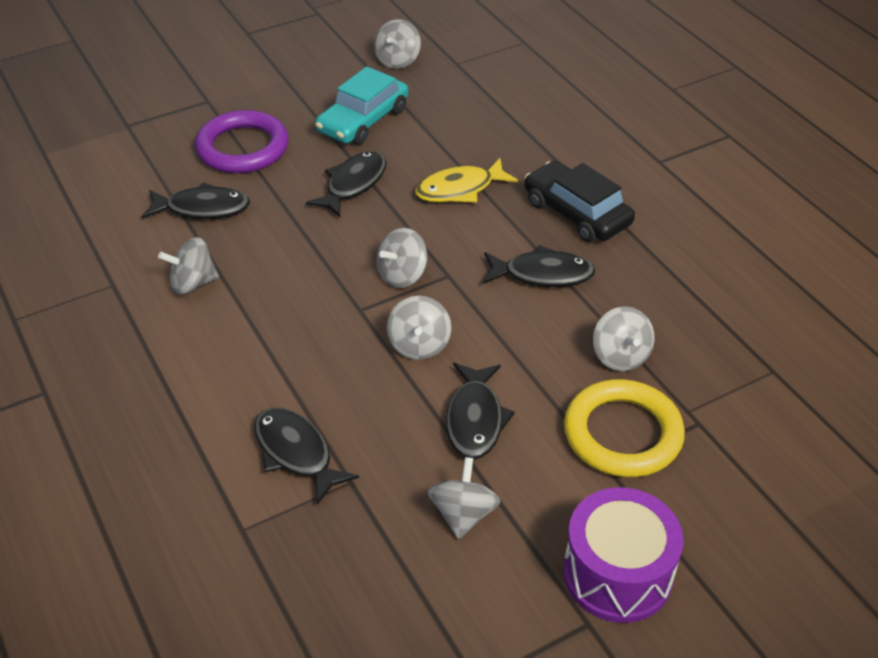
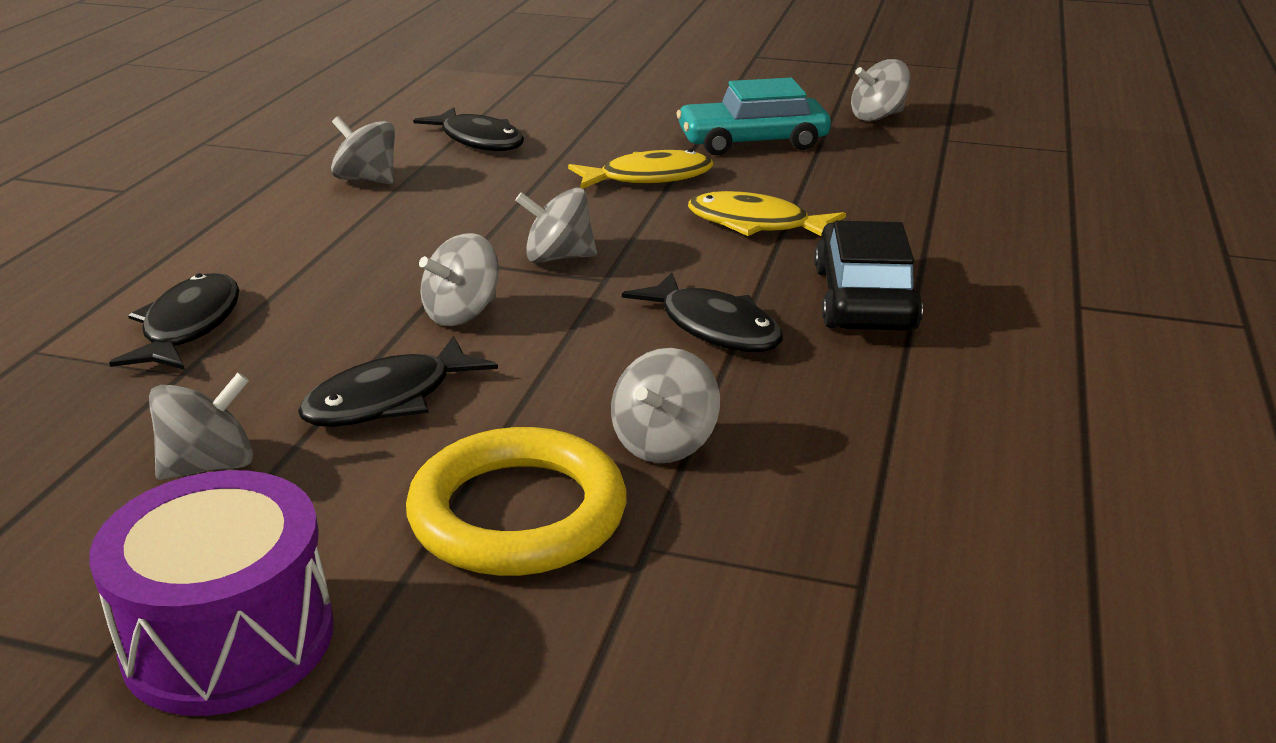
camera: 45 degrees right, 15 degrees down
purple ring [195,110,289,173] -> none
black fish [306,151,387,217] -> yellow fish [568,149,713,188]

